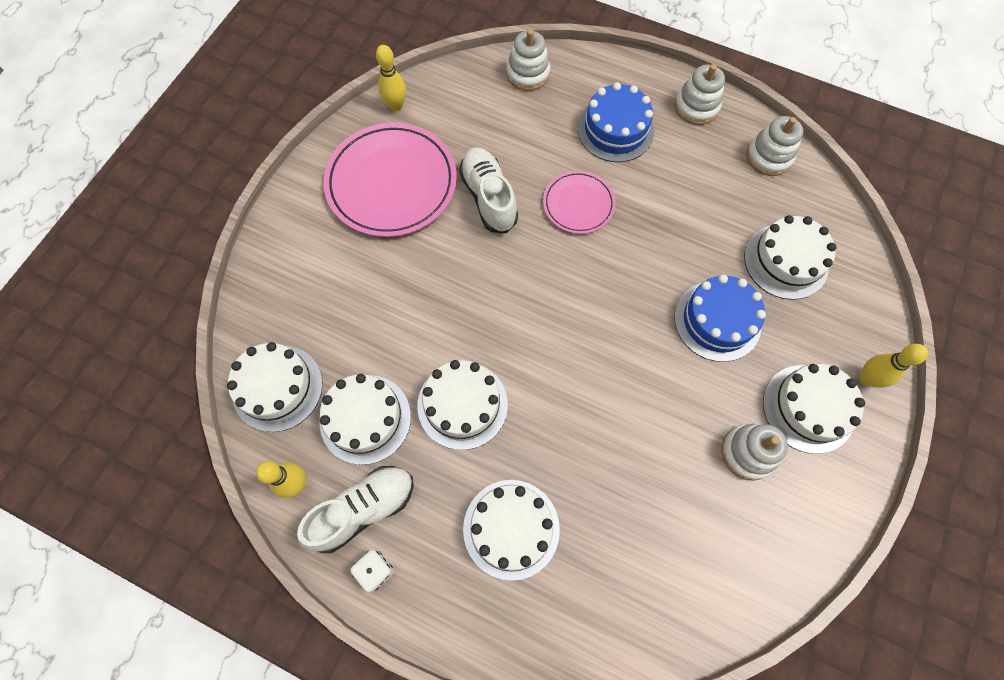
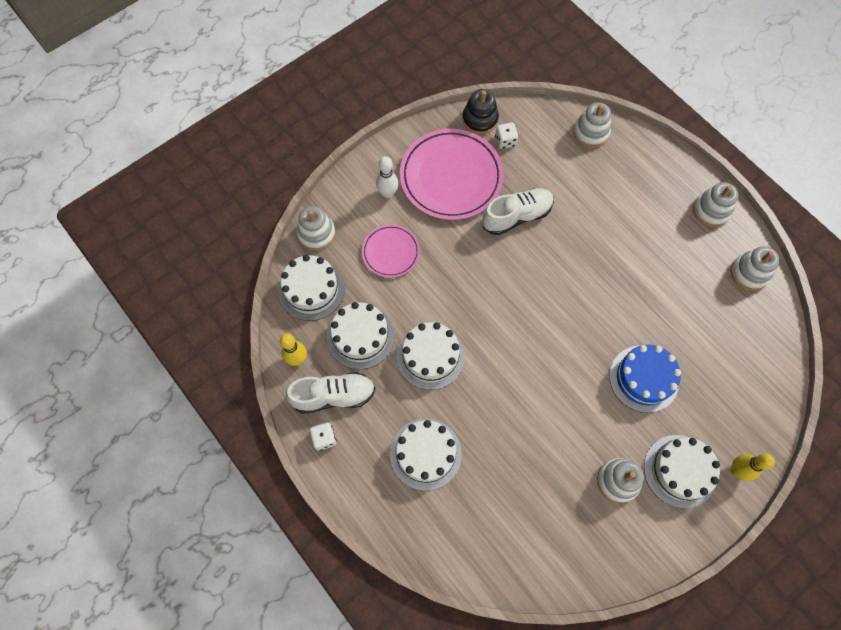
camera: 25 degrees right, 0 degrees up
yellow bowling pin [376,45,406,111] -> black stacking toy [462,89,499,134]
white shoe [459,147,518,233] -> white shoe turned 60 degrees clockwise [482,188,554,235]
pink plate [543,171,616,234] -> pink plate moved to [362,224,420,278]
blue cake [577,82,654,162] -> none
white cake [744,215,837,300] -> none
none -> white stacking toy [297,206,336,251]
none -> white bowling pin [376,156,399,198]
none -> white dice [495,122,519,149]

